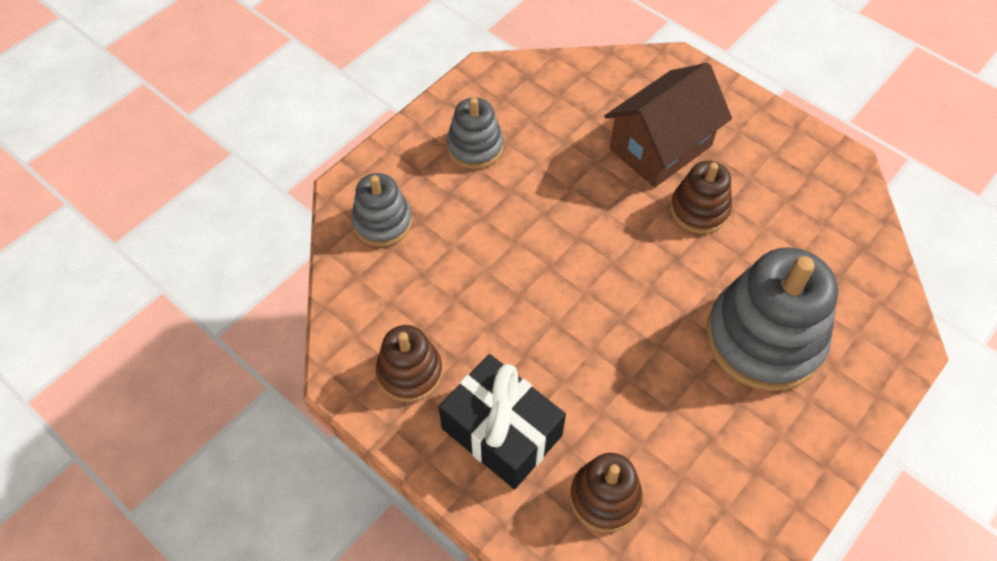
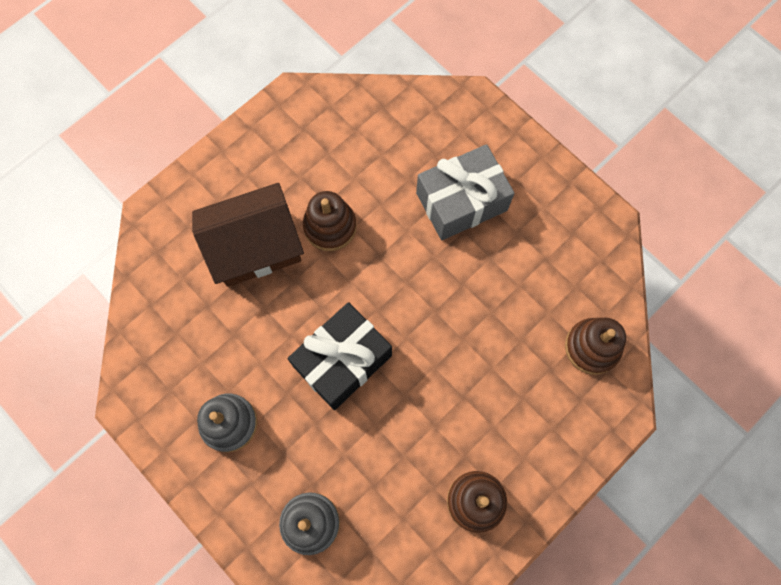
camera: 85 degrees left, 15 degrees up
black gift [439,354,566,489] -> black gift moved to [287,302,392,410]
brown house [604,63,732,187] -> brown house turned 75 degrees counterclockwise [192,183,304,287]
grey stacking toy [706,247,838,391] -> grey gift [416,144,515,240]

